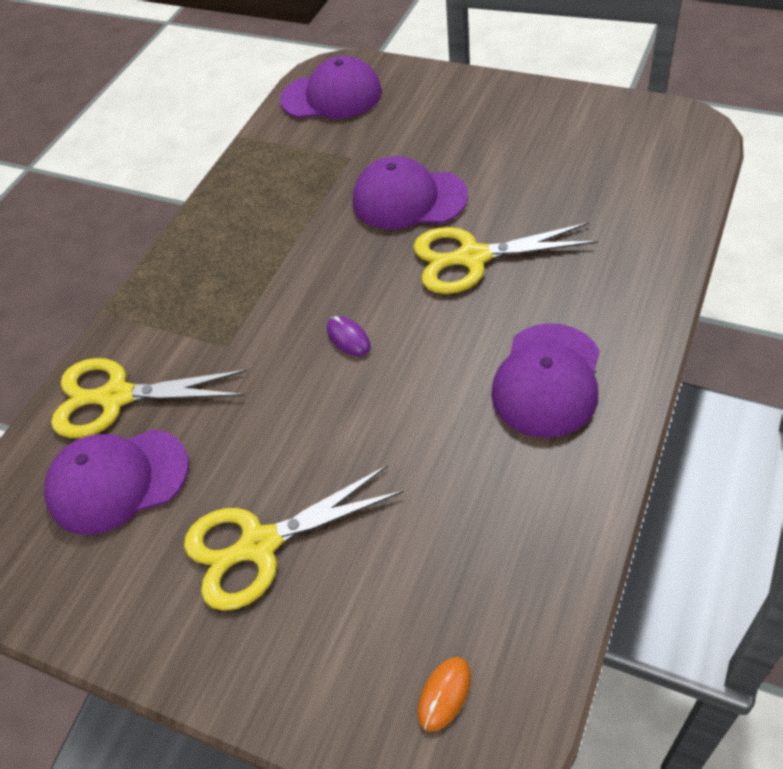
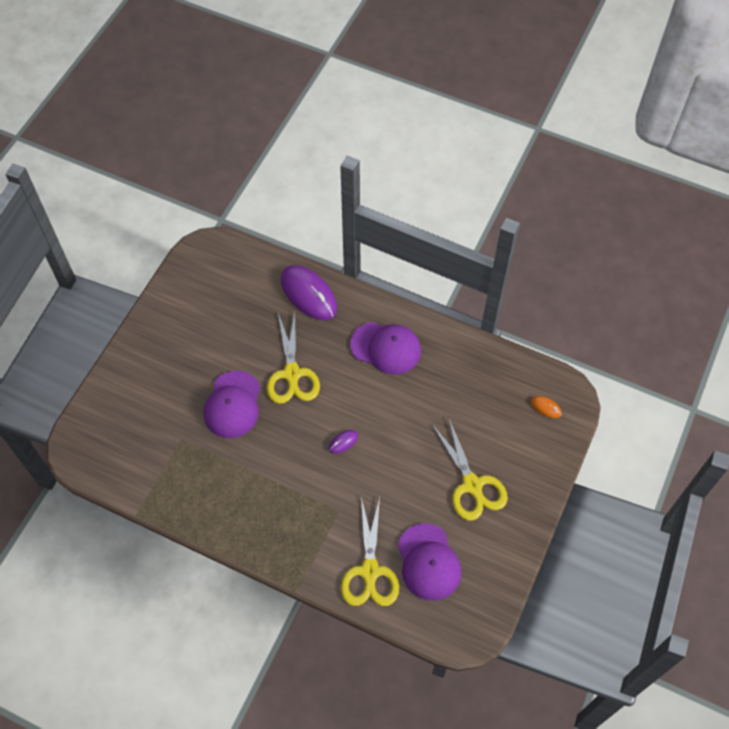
camera: 95 degrees left, 10 degrees up
purple cap [280,56,382,119] -> none
none -> purple mouse [281,265,337,320]

